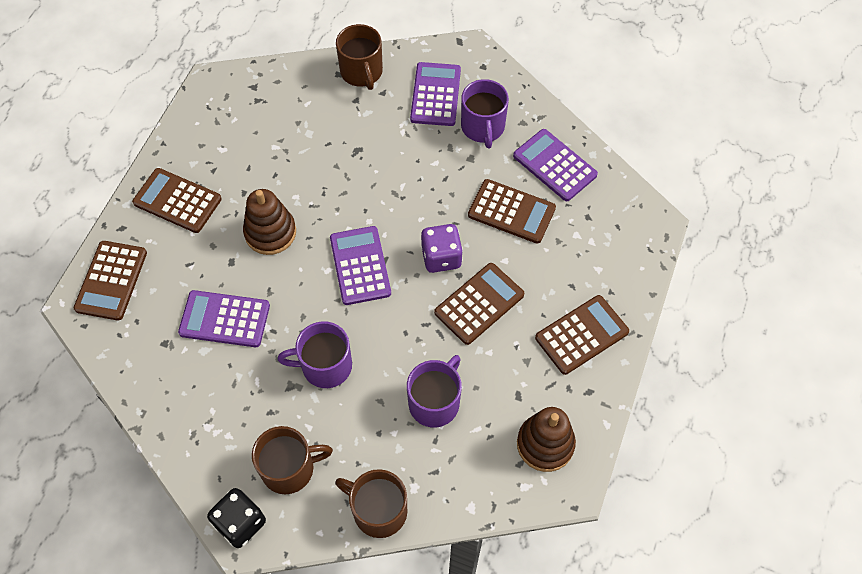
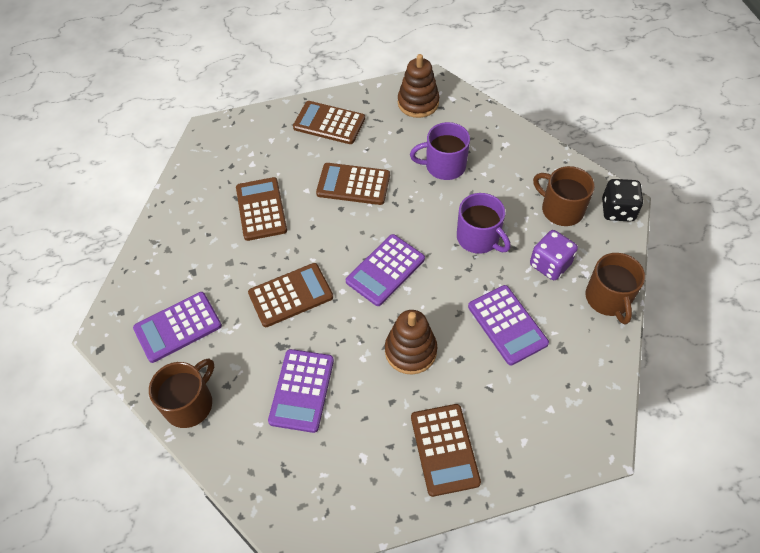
camera: 125 degrees left, 5 degrees down
brown calculator [74,241,147,321] -> brown calculator moved to [248,263,333,327]
brown mug [335,469,407,538] -> brown mug moved to [586,253,645,324]
purple dice [421,224,463,273] -> purple dice moved to [530,230,578,280]
purple mug [461,79,509,149] -> none
purple calculator [513,129,598,201] -> purple calculator moved to [268,349,334,433]

